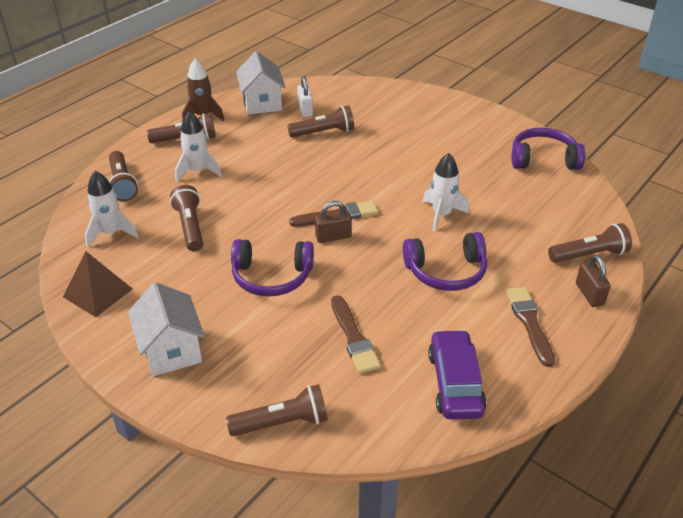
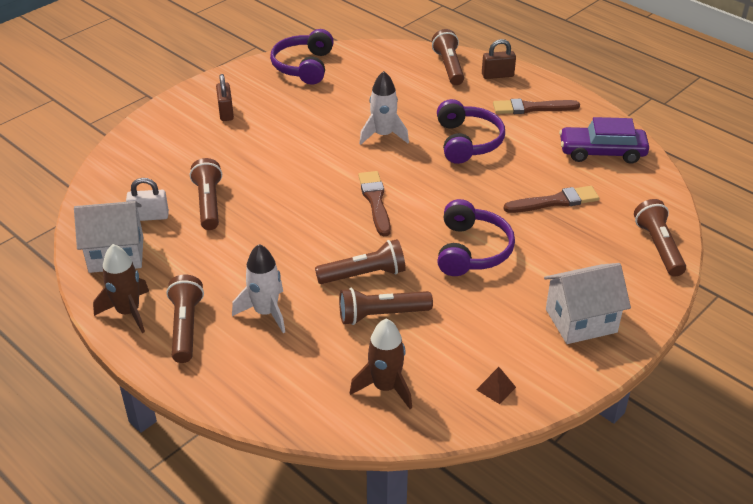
camera: 85 degrees left, 0 degrees up
brown pyramid [63,251,133,317] -> brown pyramid [476,367,516,404], size x0.50
white rocket [85,171,138,247] -> brown rocket [350,319,412,409]
brown flashlight [109,151,138,202] -> brown flashlight moved to [315,239,406,284]
brown padlock [315,201,352,243] -> brown padlock moved to [216,74,234,121]

